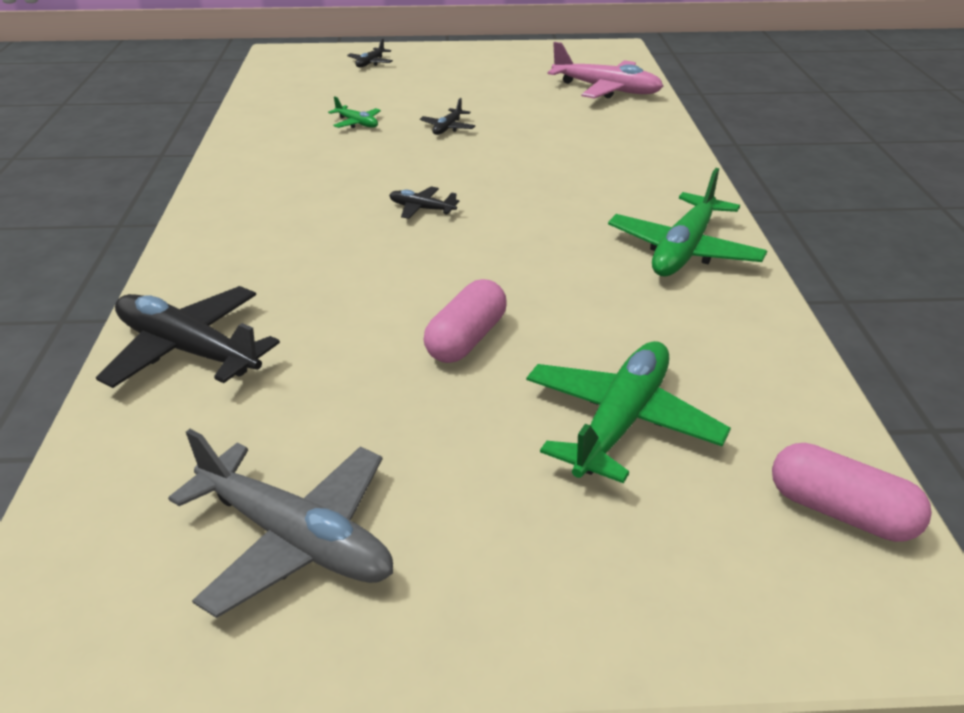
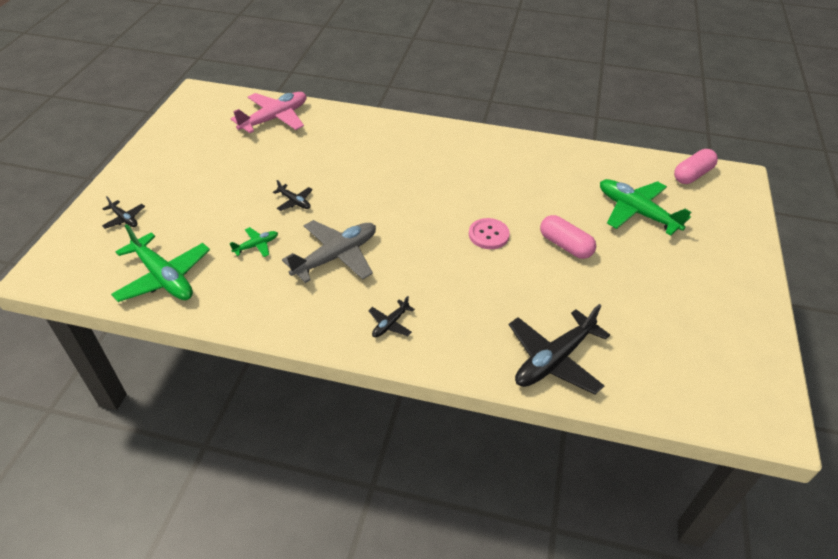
camera: 75 degrees left, 10 degrees up
grey plane [168,429,393,618] -> grey plane moved to [282,220,376,283]
black plane [389,187,459,219] -> black plane moved to [368,296,415,337]
green plane [608,168,767,276] -> green plane moved to [111,224,210,302]
none -> pink button [469,218,510,249]

